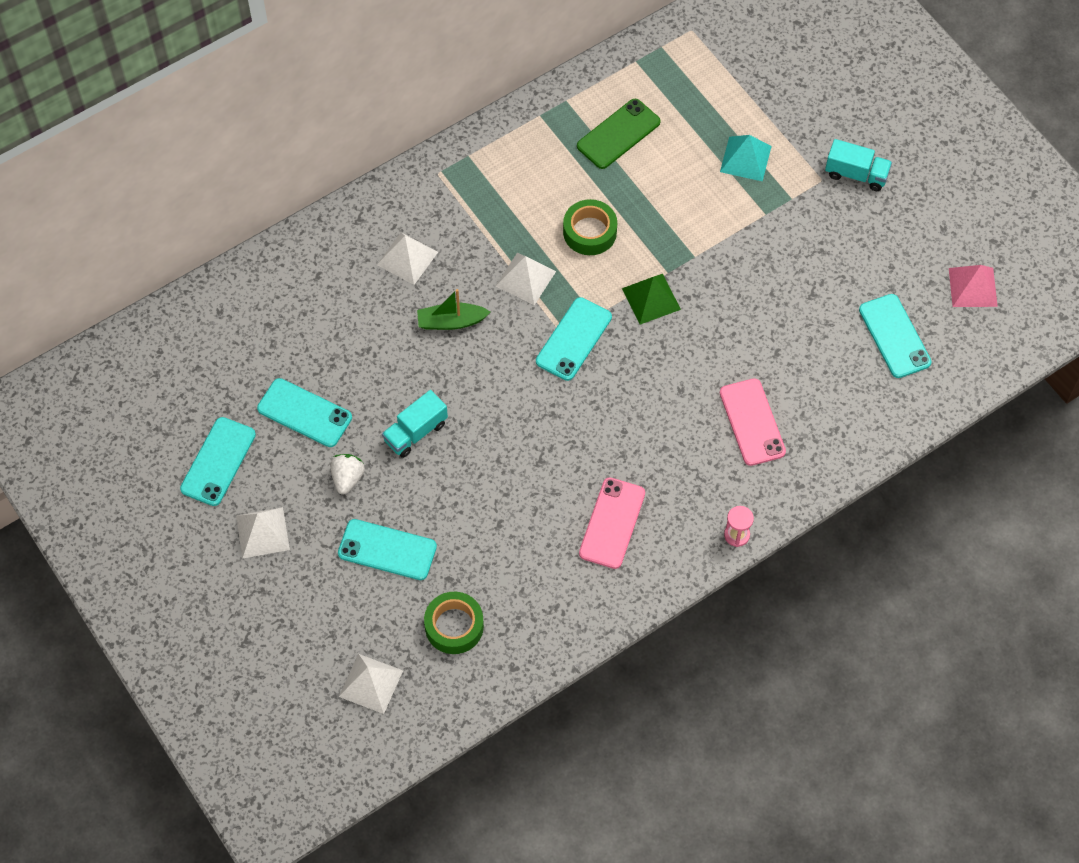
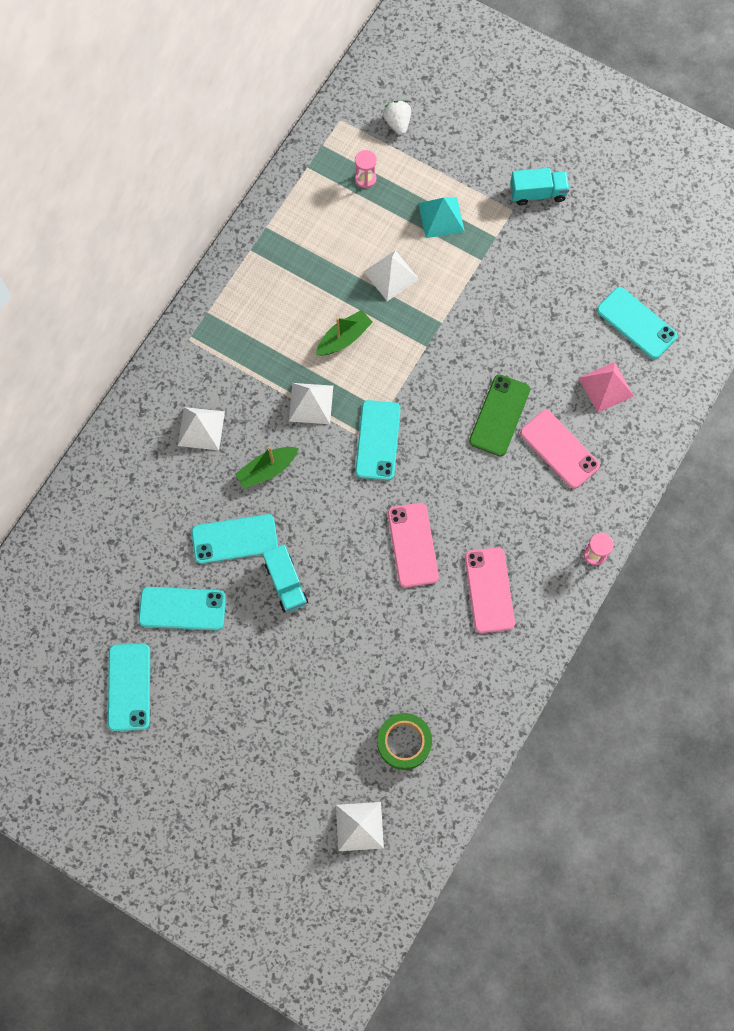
camera: 25 degrees left, 10 degrees up
white pyramid [236,507,290,559] -> white pyramid moved to [364,250,419,301]
white strawberry [330,454,365,494] -> white strawberry moved to [383,101,411,135]
turquoise phone [338,519,437,580] -> turquoise phone moved to [192,514,278,564]
turquoise truck [382,390,448,458] -> turquoise truck turned 45 degrees counterclockwise [263,545,308,612]
green tape [563,199,617,255] -> green boat [316,310,373,356]
green phone [577,99,661,169] -> green phone moved to [469,374,530,456]
green pyramid [622,274,681,324] -> none
pink pyramid [949,265,998,307] -> pink pyramid moved to [579,362,634,413]
none -> pink hourglass [355,150,377,188]
none -> pink phone [388,503,439,588]

